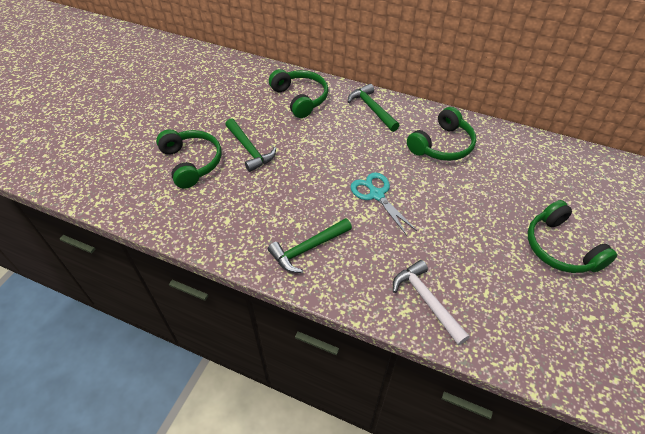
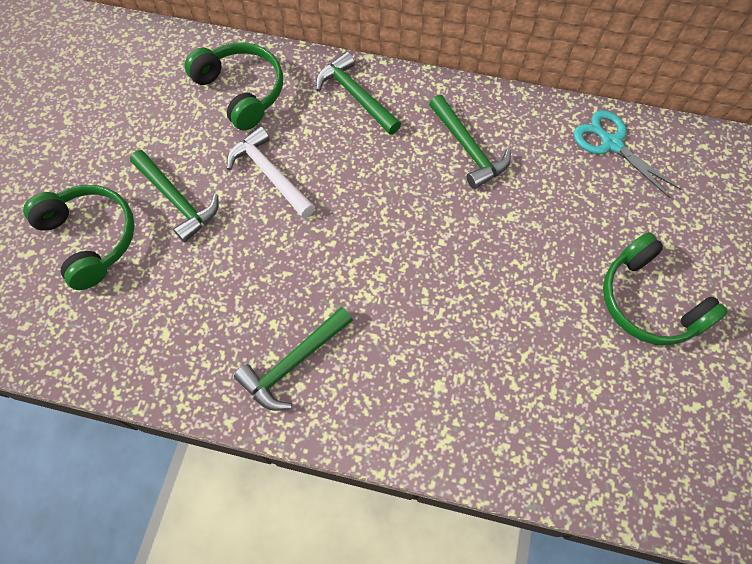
camera: 10 degrees left, 15 degrees up
turquoise scissors [351,172,417,236] -> turquoise scissors moved to [574,110,680,198]
white hammer [393,260,469,345] -> white hammer moved to [227,126,315,218]
green headphones [407,107,476,161] -> green hammer [429,95,511,189]

